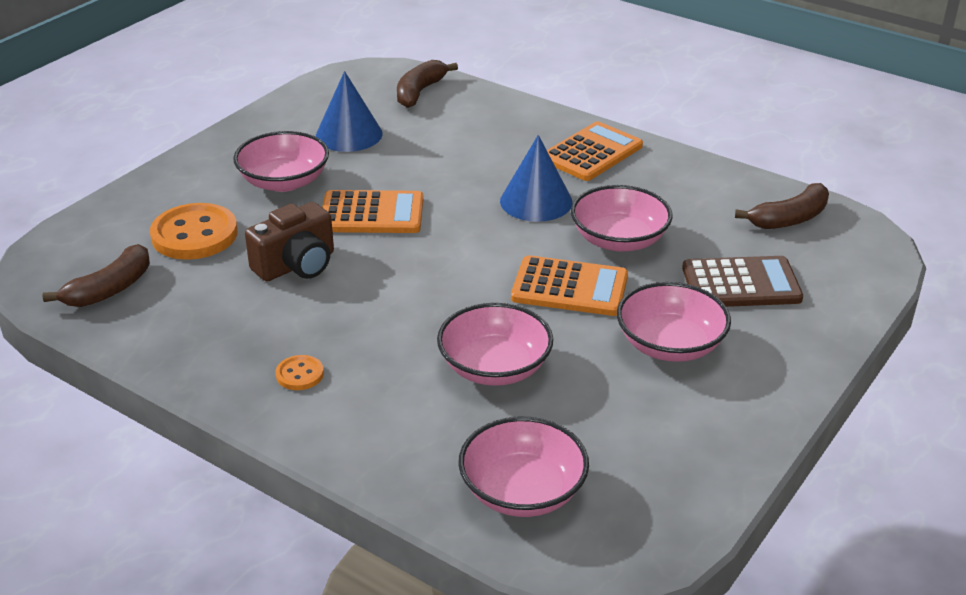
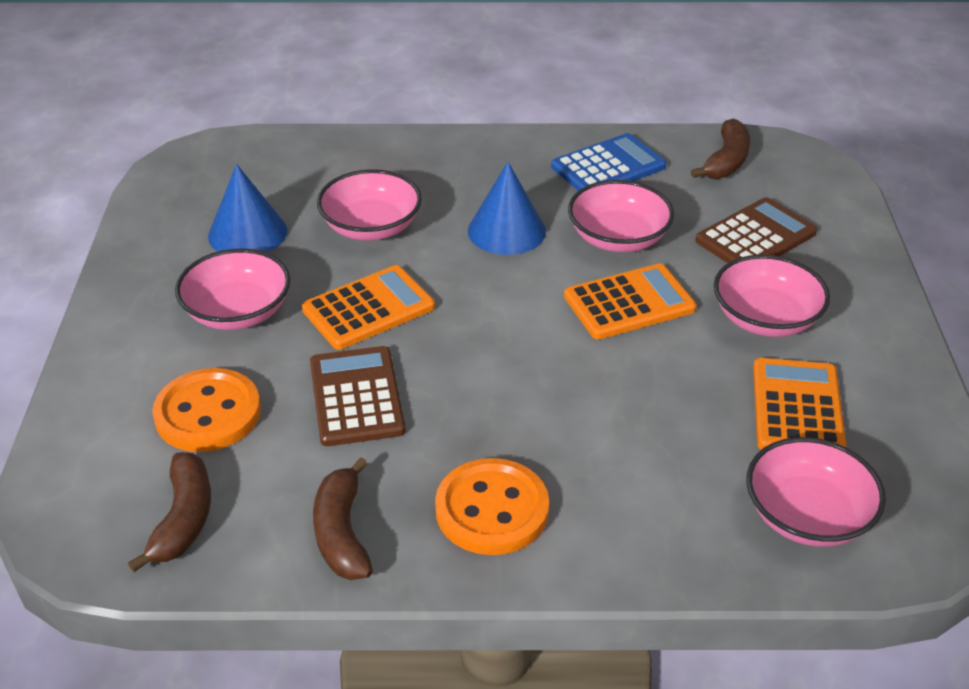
camera: 35 degrees left, 5 degrees up
brown camera [245,202,334,281] -> brown calculator [310,346,405,446]
orange button [276,355,324,390] -> orange button [435,458,549,555], size x2.07
brown banana [397,60,458,108] -> brown banana moved to [313,457,373,580]
pink bowl [437,303,553,386] -> pink bowl moved to [317,169,422,241]
orange calculator [547,121,643,181] -> orange calculator moved to [753,358,847,450]
none -> blue calculator [551,133,666,191]

